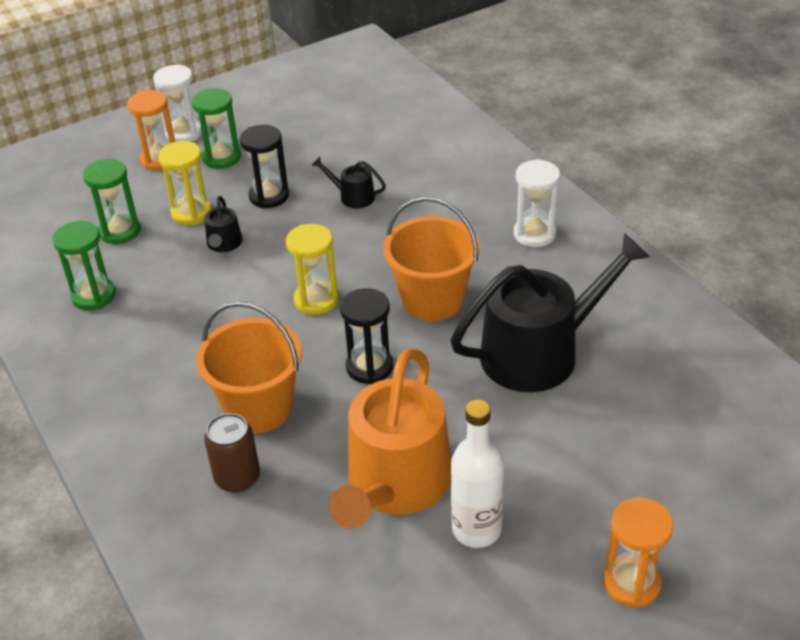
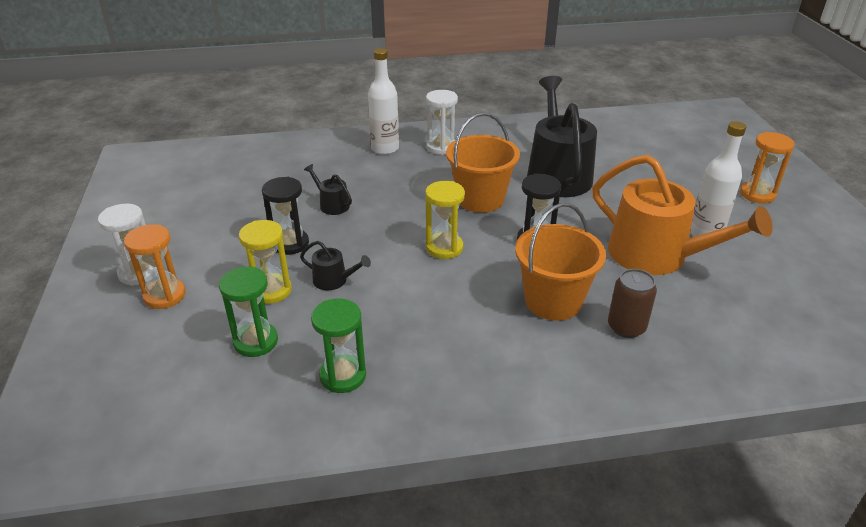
camera: 70 degrees left, 5 degrees down
green hourglass [192,88,241,169] -> none
black watering can [312,156,386,208] -> black watering can turned 90 degrees clockwise [304,164,352,215]
none -> white bottle [368,48,399,155]

